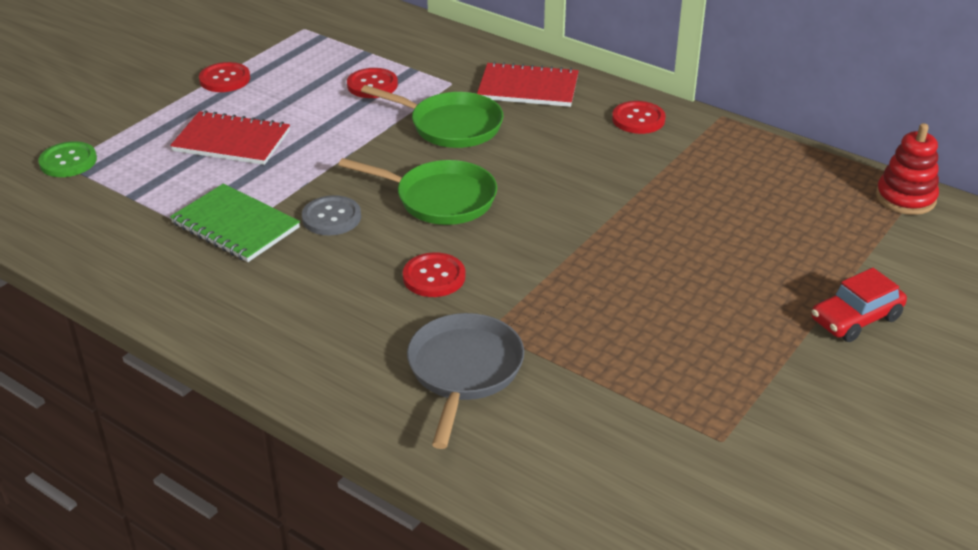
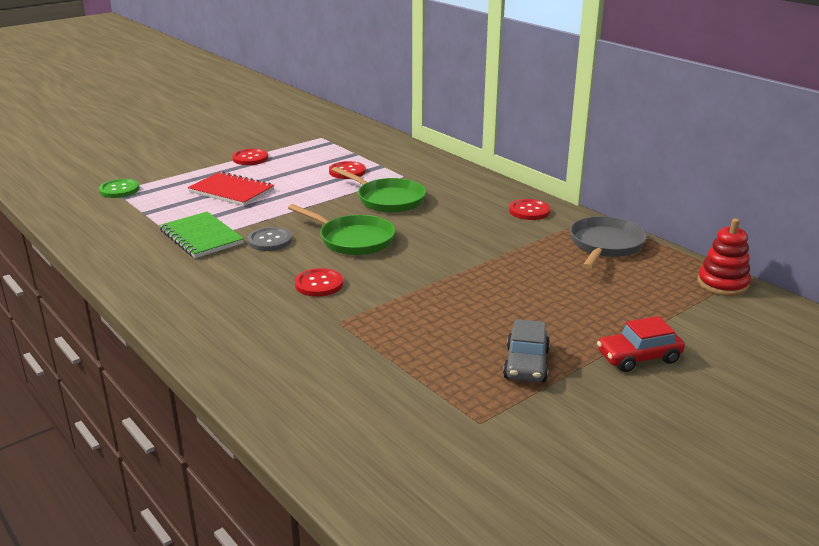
camera: 15 degrees right, 10 degrees down
grey pan [407,313,524,449] -> grey pan moved to [570,216,647,269]
red notebook [477,61,579,107] -> none
none -> grey car [503,319,550,382]

